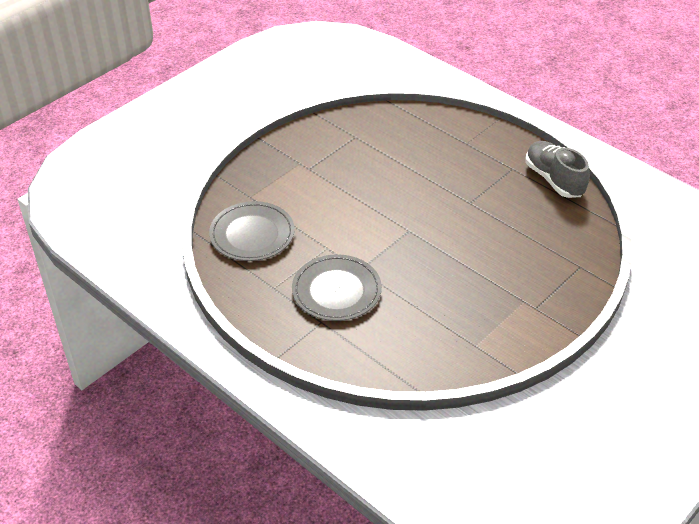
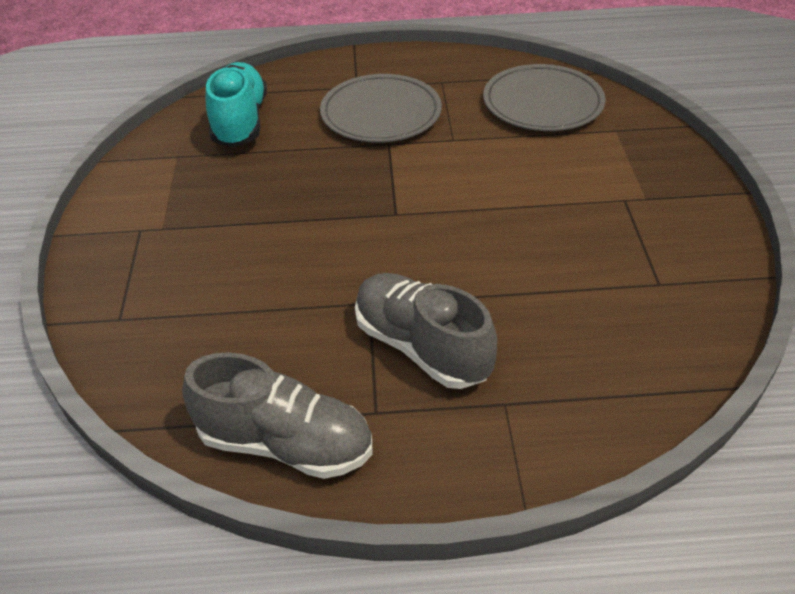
camera: 135 degrees right, 0 degrees up
none -> turquoise shoe [206,62,267,147]
none -> grey shoe [355,273,497,389]

